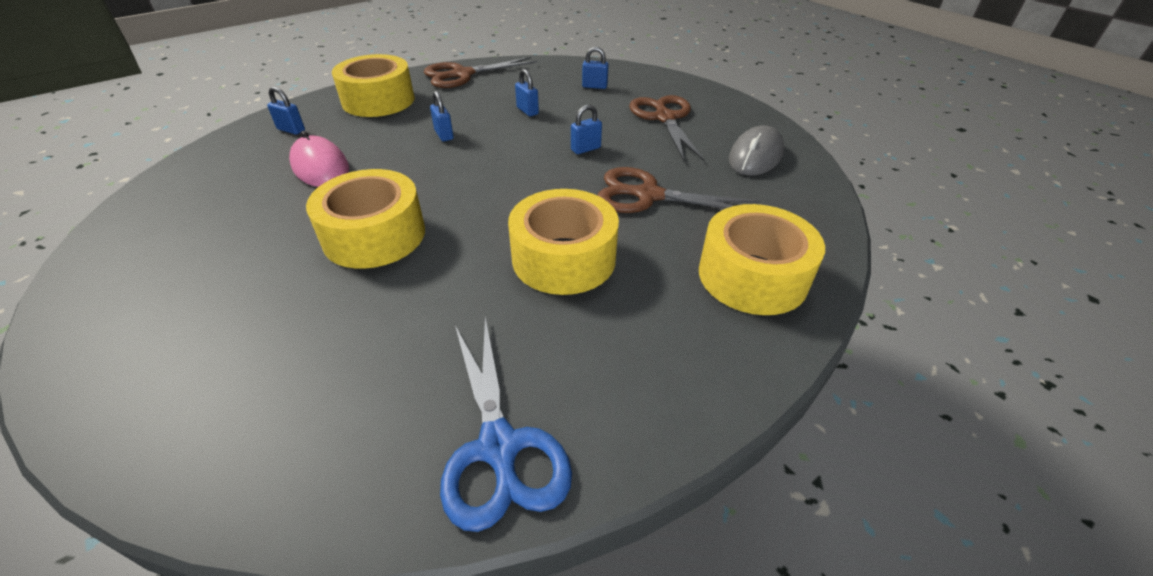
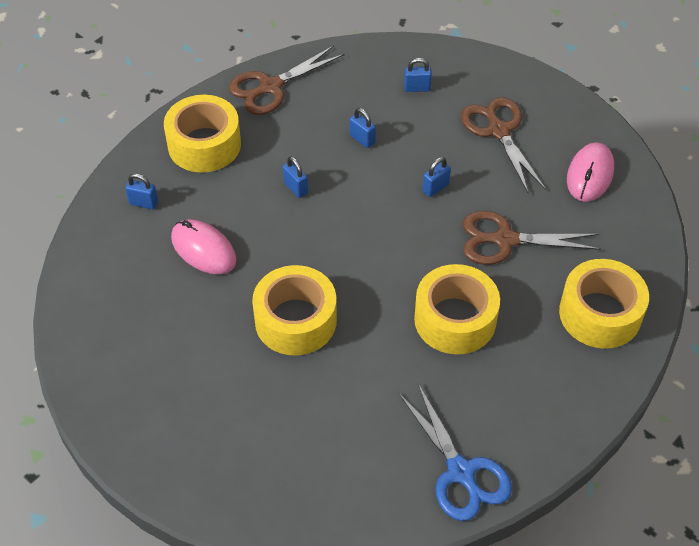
camera: 10 degrees left, 10 degrees up
grey mouse [729,125,784,176] -> pink mouse [567,142,614,202]

